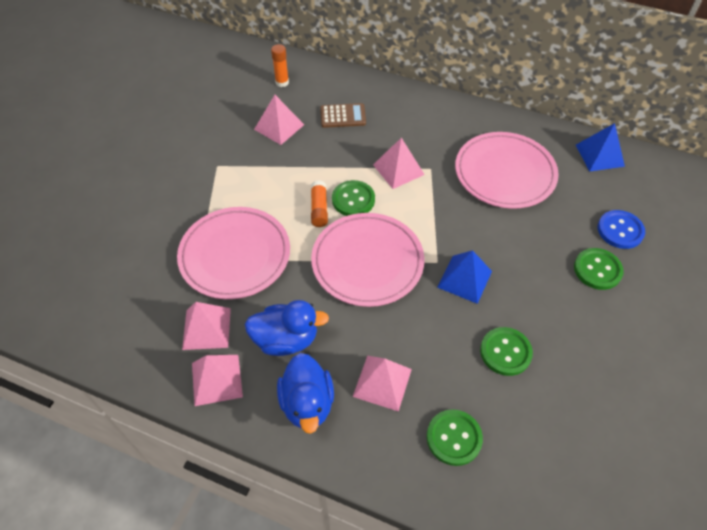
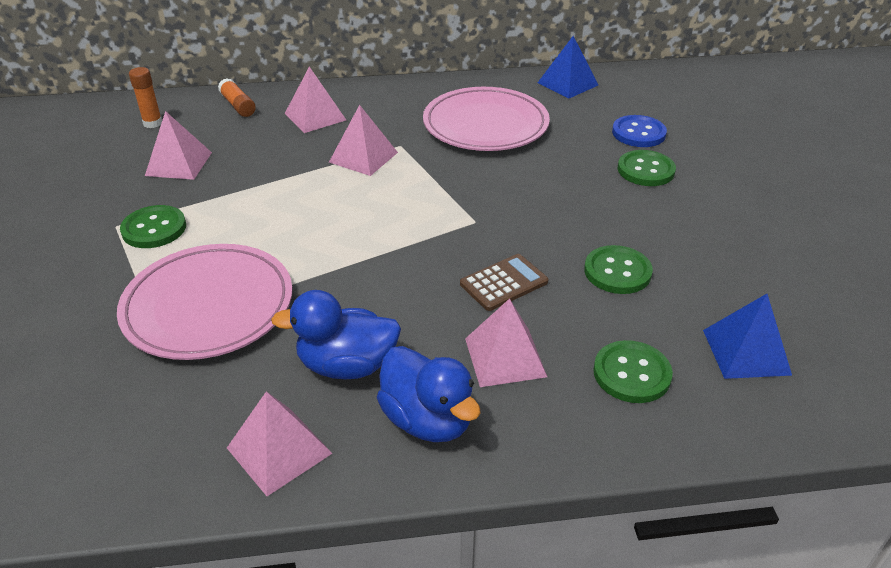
camera: 30 degrees left, 15 degrees down
pink pyramid [182,302,231,350] -> pink pyramid moved to [285,67,346,133]
blue duck [245,300,329,356] -> blue duck turned 150 degrees counterclockwise [271,290,401,379]
orange glue stick [311,181,328,227] -> orange glue stick moved to [218,78,256,117]
pink plate [311,213,424,307] -> none
brown calculator [320,103,366,128] -> brown calculator moved to [460,254,548,311]
green button [332,180,375,216] -> green button moved to [120,205,186,248]
blue pyramid [437,250,492,304] -> blue pyramid moved to [703,294,792,379]

